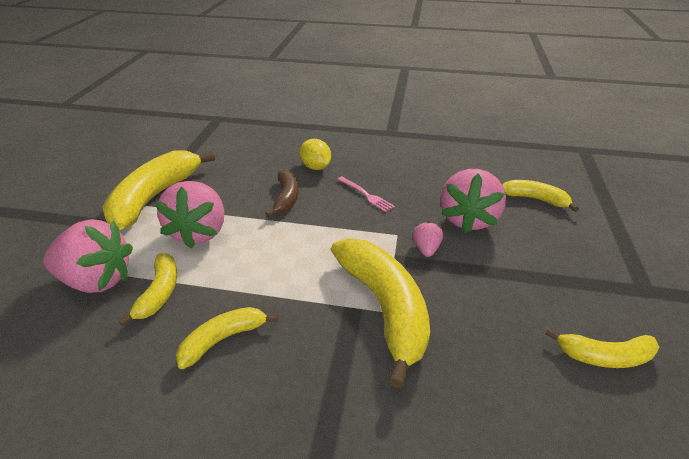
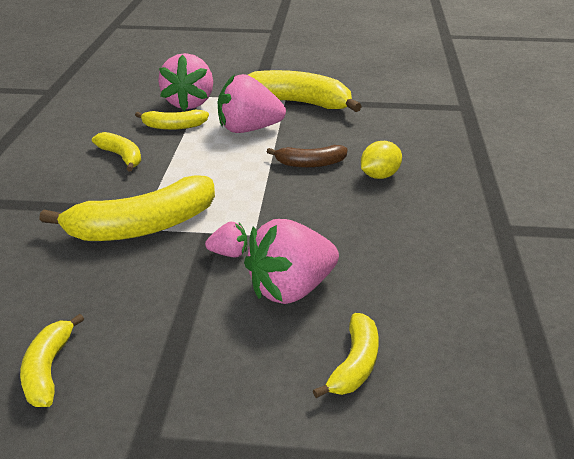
camera: 85 degrees right, 5 degrees down
pink fork [337,176,395,212] -> none
pink strawberry [440,169,506,233] -> pink strawberry turned 45 degrees counterclockwise [244,219,339,304]

